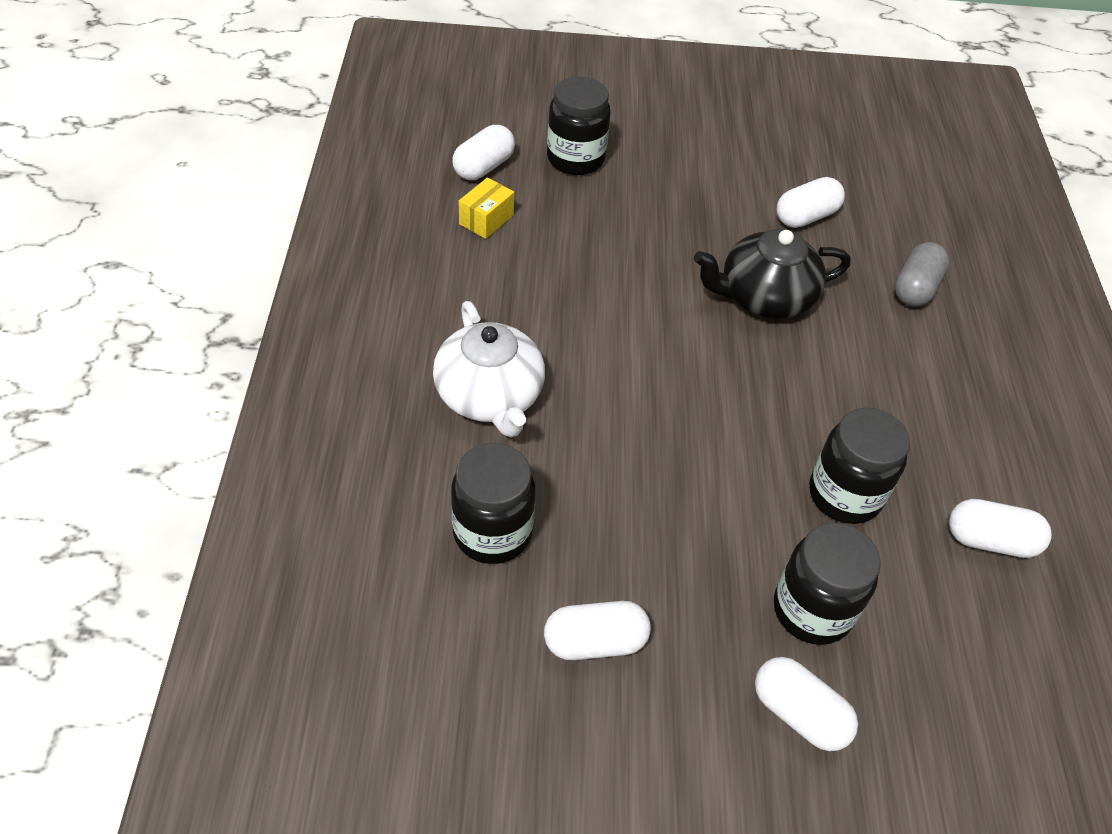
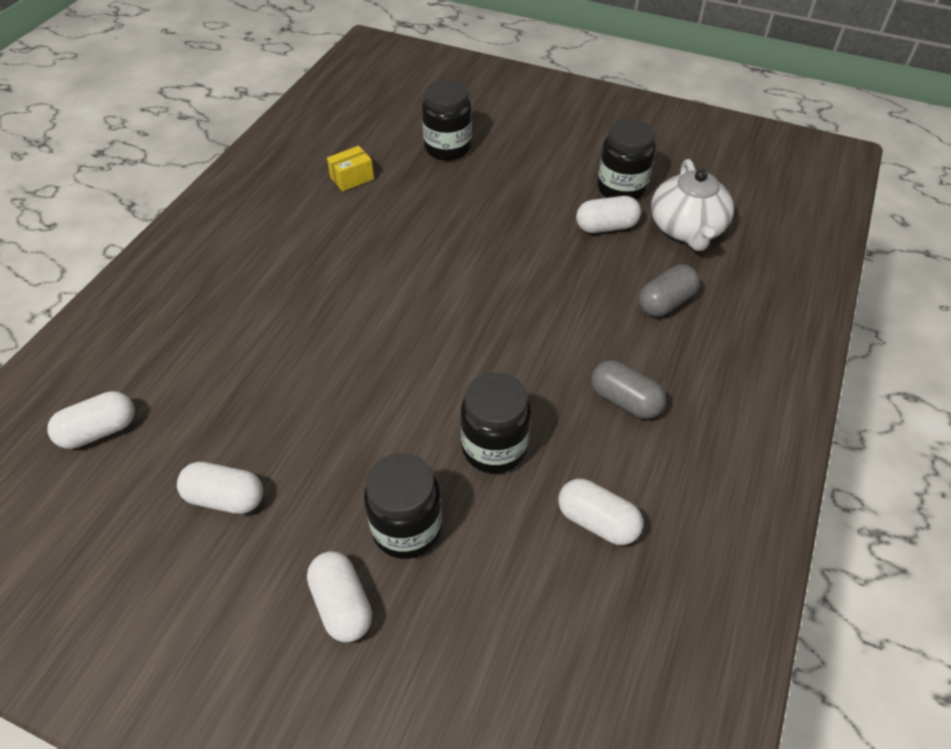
camera: 25 degrees right, 0 degrees up
white teapot [433,301,545,437] -> white teapot moved to [651,159,734,251]
black jar [451,443,535,564] -> black jar moved to [597,119,656,200]
white capsule [452,125,515,180] -> white capsule moved to [47,391,135,449]
black teapot [694,229,851,319] -> none
none -> grey capsule [591,360,666,419]

